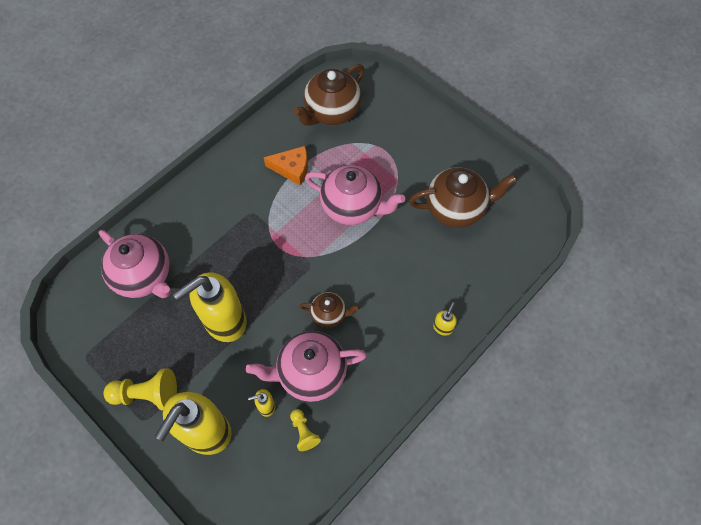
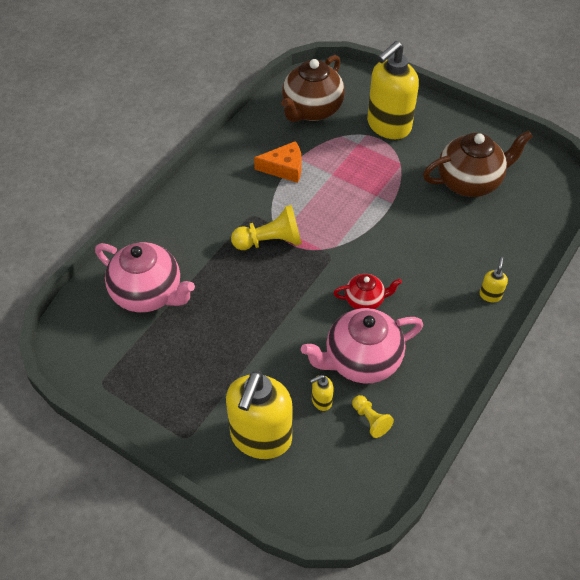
camera: 10 degrees left, 10 degrees down
yellow pawn [103,369,177,411] -> yellow pawn moved to [231,205,302,250]
yellow soap dispenser [173,272,247,342] -> yellow soap dispenser moved to [367,41,419,139]
brown teapot [299,292,360,328] -> red teapot [334,274,402,309]
pink teapot [305,165,405,225] -> none

